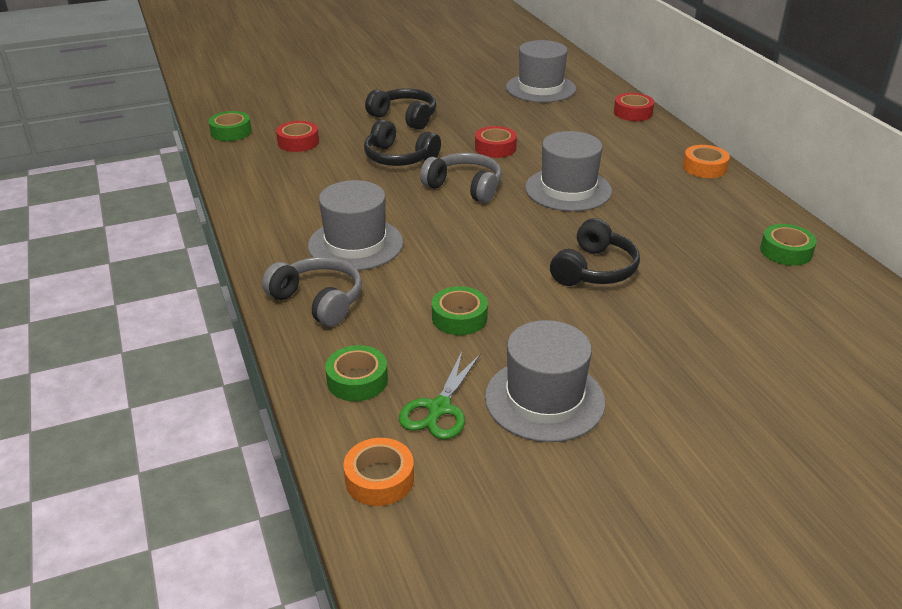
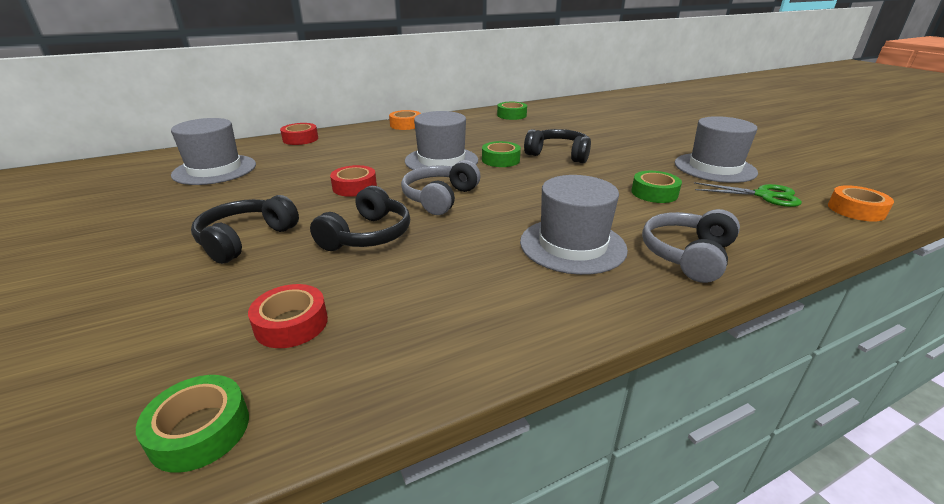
camera: 95 degrees left, 5 degrees down
green tape [325,345,388,401] -> green tape moved to [482,141,521,167]

